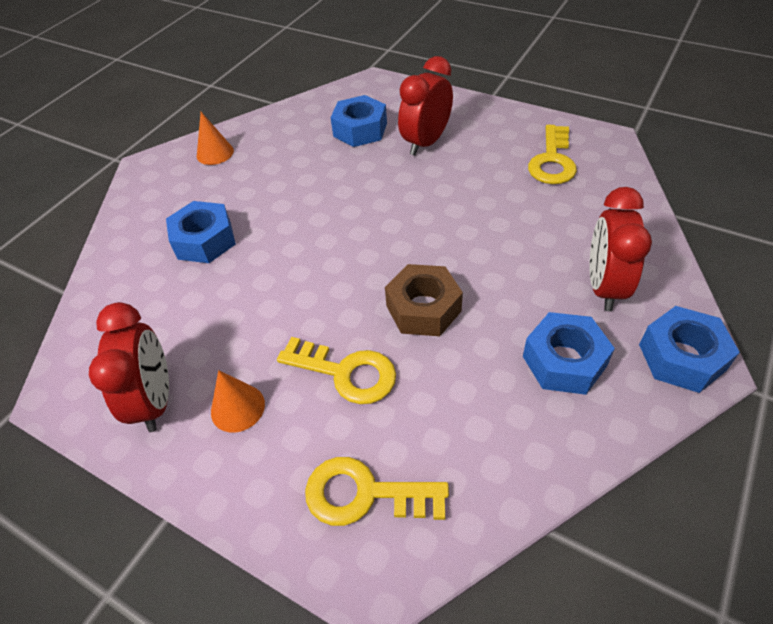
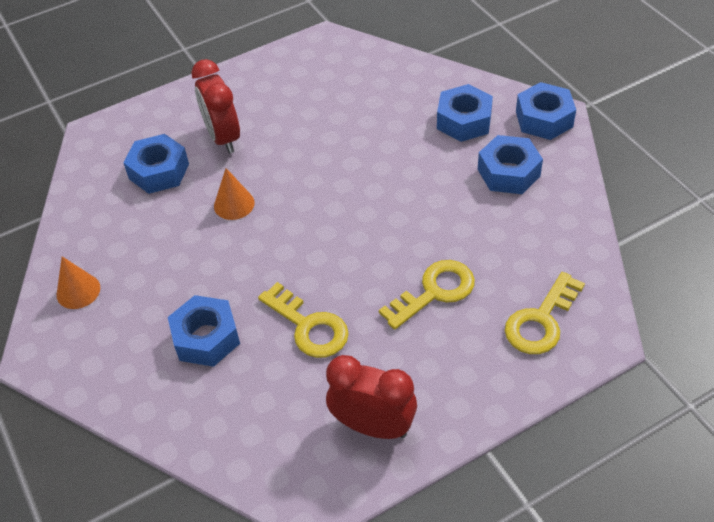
camera: 60 degrees left, 0 degrees up
orange cone [211,370,265,433] -> orange cone moved to [214,168,255,220]
brown nut [385,264,463,336] -> none
yellow key [528,125,577,184] -> yellow key moved to [258,282,349,358]
red clock [590,187,652,311] -> blue nut [437,84,493,142]

